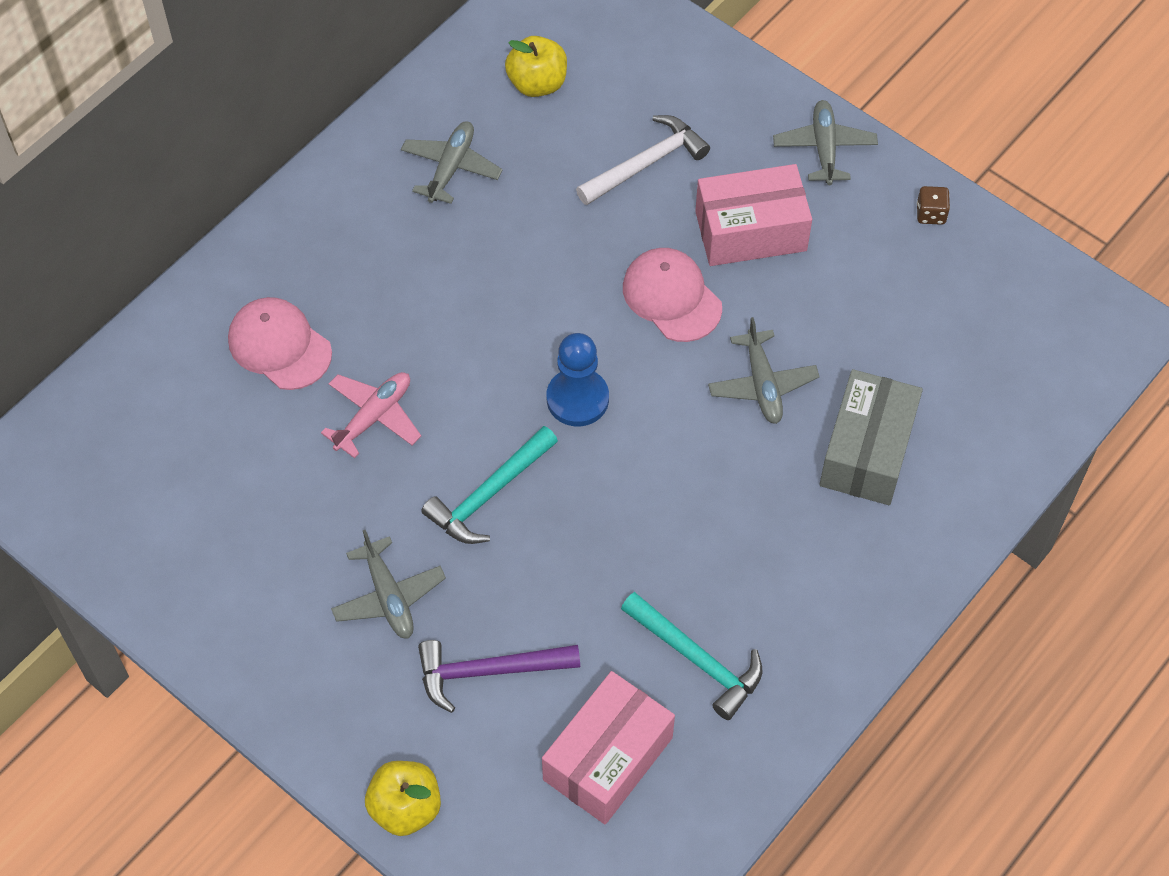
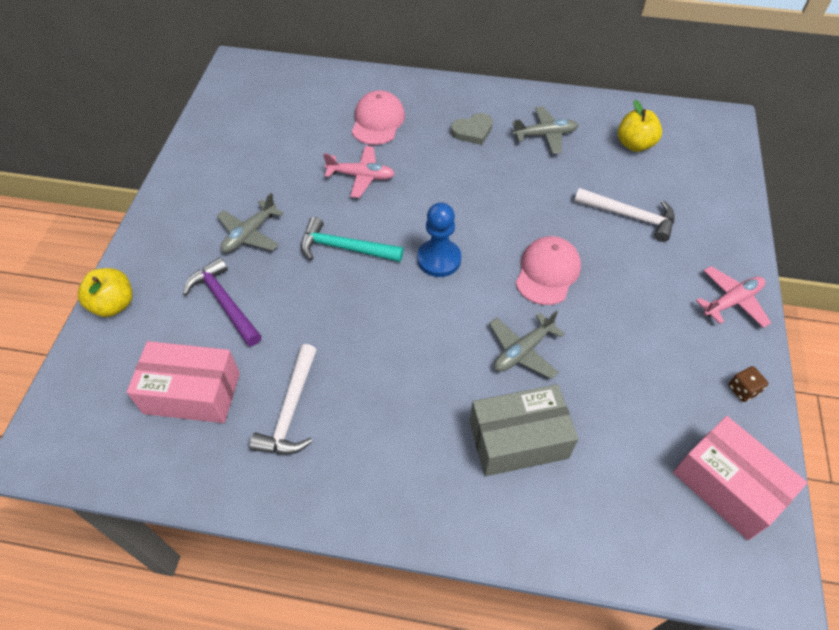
camera: 60 degrees right, 5 degrees down
turquoise hammer [621,592,762,720] -> white hammer [249,344,317,454]
pink box [695,164,812,266] -> pink box moved to [673,416,807,540]
grey plane [773,100,878,185] -> pink plane [696,266,771,328]
none -> grey heart [451,113,493,145]

